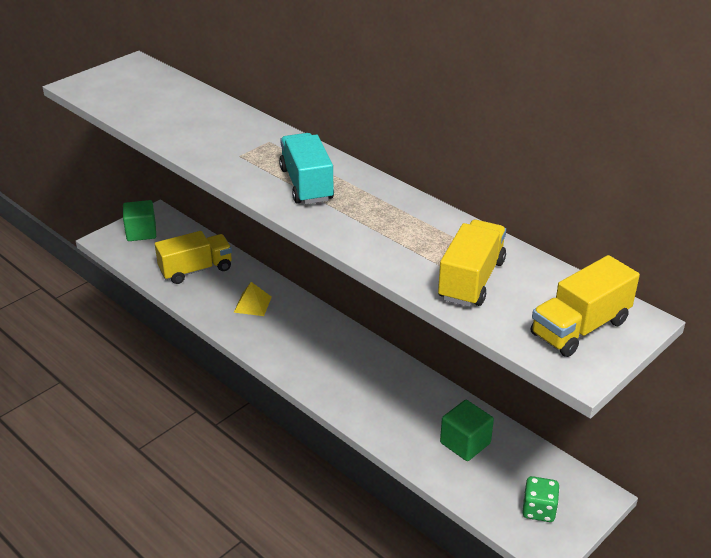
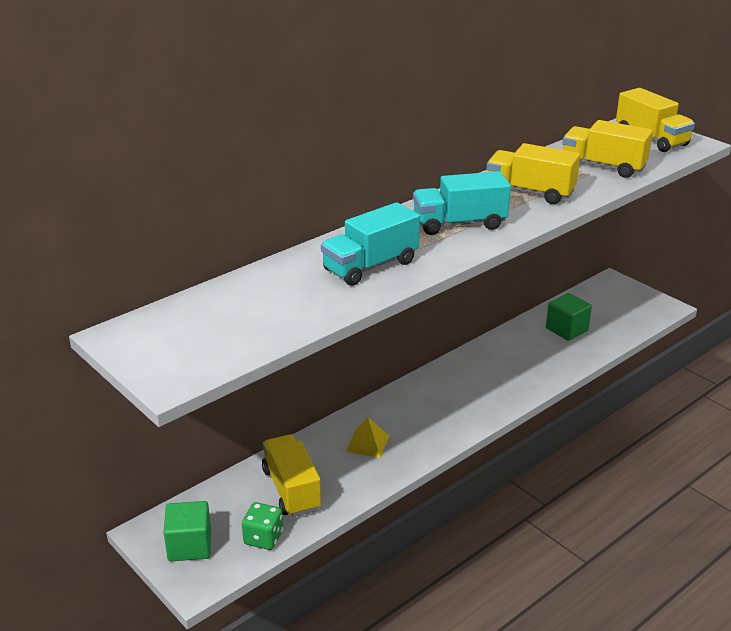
camera: 85 degrees left, 5 degrees down
green dice [522,476,560,522] -> green dice moved to [242,502,283,550]
none -> turquoise truck [321,202,420,286]
none -> yellow truck [487,143,580,204]

